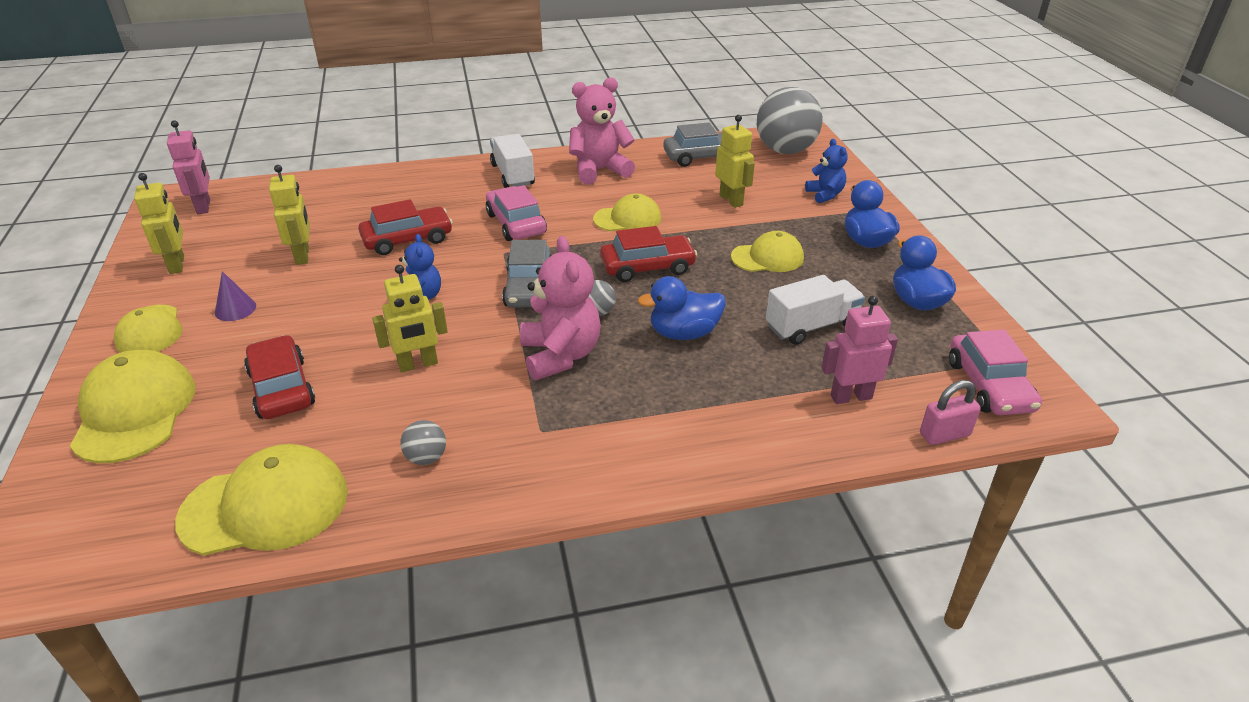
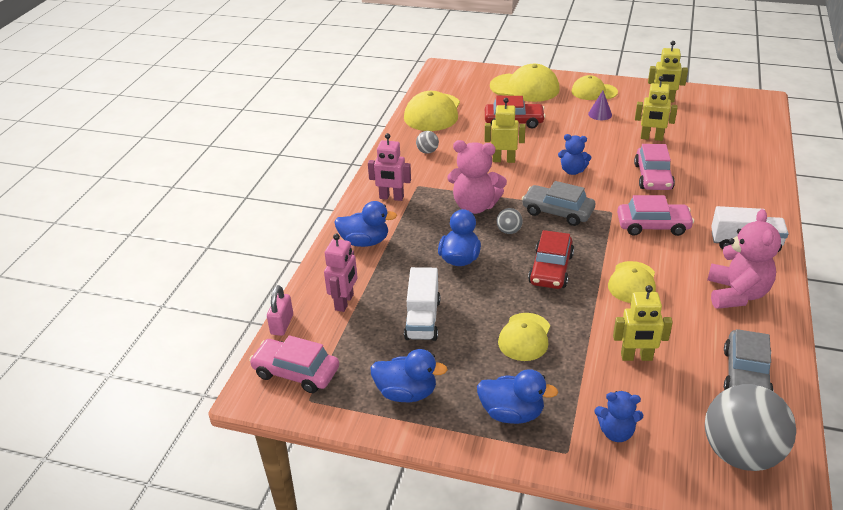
camera: 120 degrees right, 0 degrees up
pink robot [167,120,210,214] -> pink robot moved to [368,133,411,201]
red car [358,199,453,255] -> pink car [634,144,675,190]
yellow robot [372,265,448,372] -> yellow robot turned 90 degrees clockwise [485,98,526,163]
none -> blue duck [334,201,397,247]

